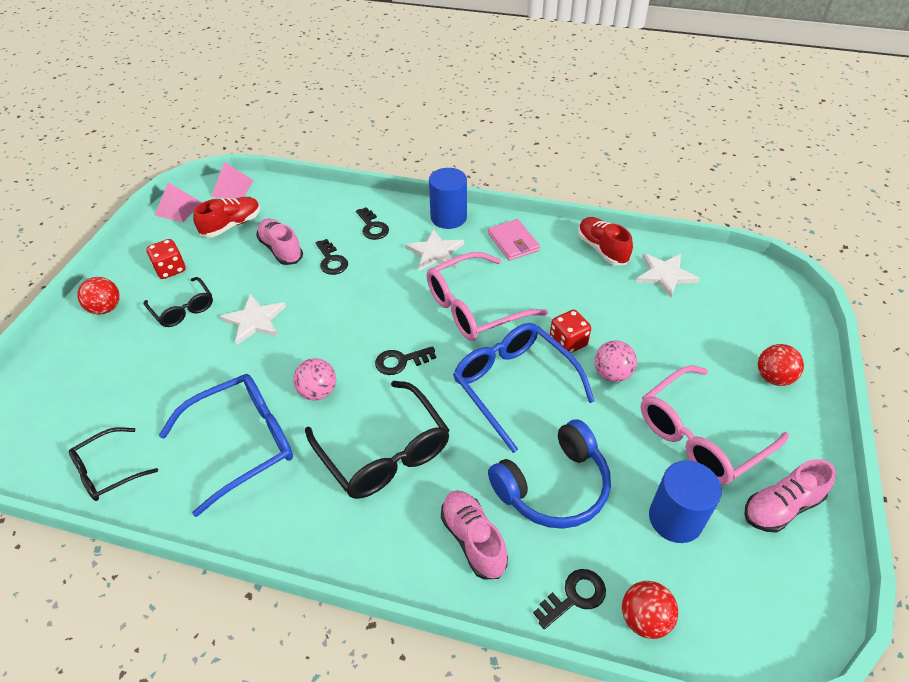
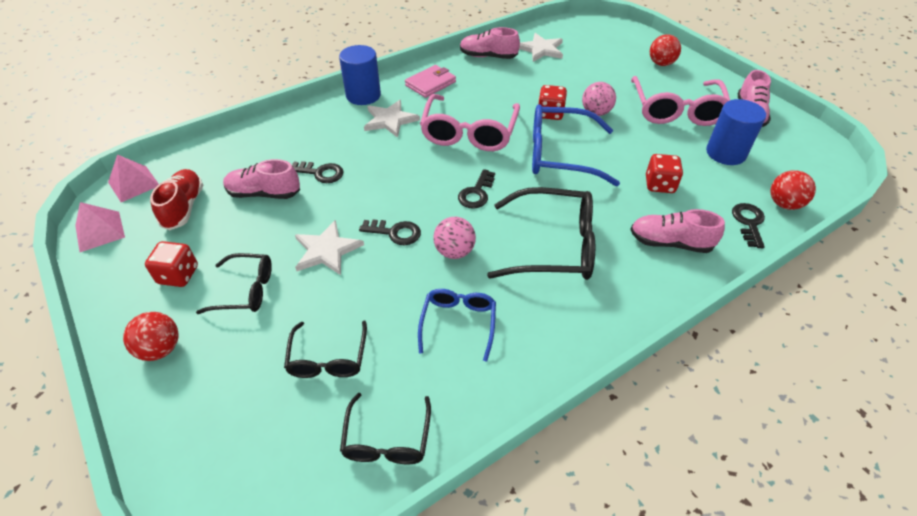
camera: 50 degrees left, 0 degrees up
blue glasses [159,374,293,517] -> blue glasses [418,289,496,362], size x0.58
black key [356,207,389,240] -> black key moved to [359,220,421,245]
pink wallet [488,219,540,261] -> pink wallet turned 60 degrees counterclockwise [405,65,456,98]
blue headphones [488,419,611,529] -> red dice [646,154,683,193]
red shoe [578,217,633,265] -> pink shoe [460,27,520,59]
none -> black glasses [284,321,367,378]

